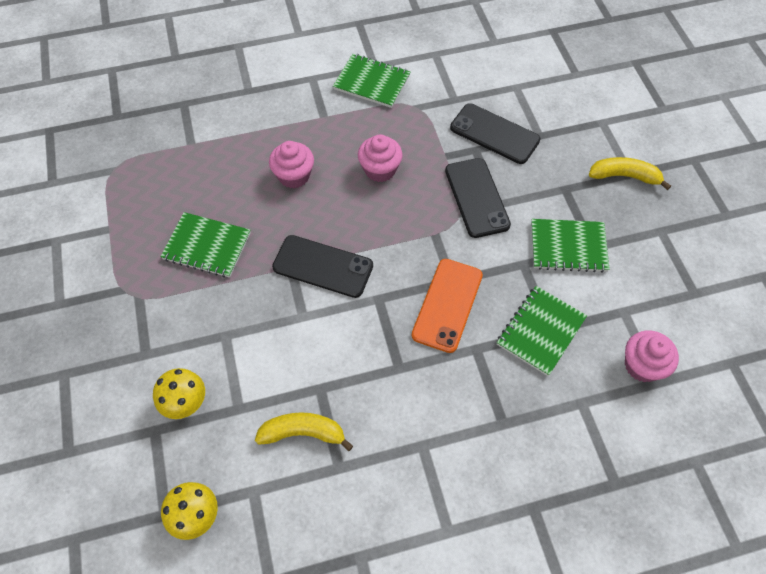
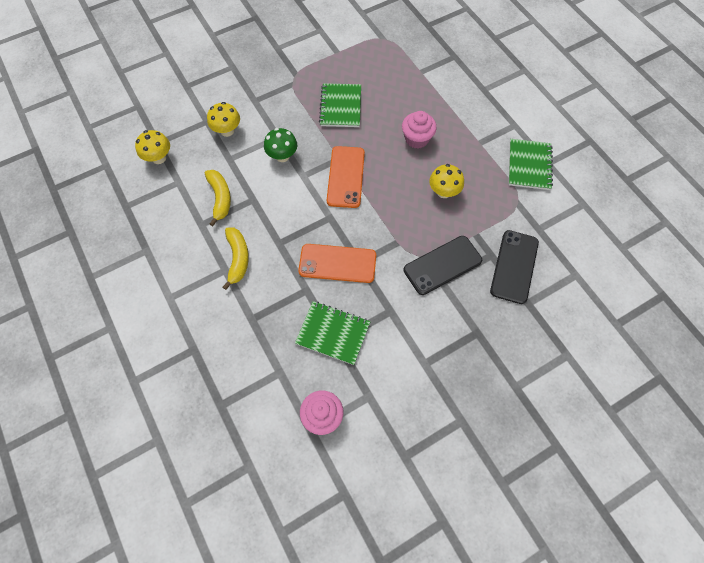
camera: 75 degrees right, 5 degrees up
black phone [272,235,373,298] -> orange phone [327,146,365,208]
pink cupcake [358,135,403,182] -> yellow mushroom [429,164,464,198]
green notebook [531,219,610,273] -> none
yellow banana [589,157,671,190] -> yellow banana moved to [223,227,249,290]
none -> green mushroom [264,128,297,162]

